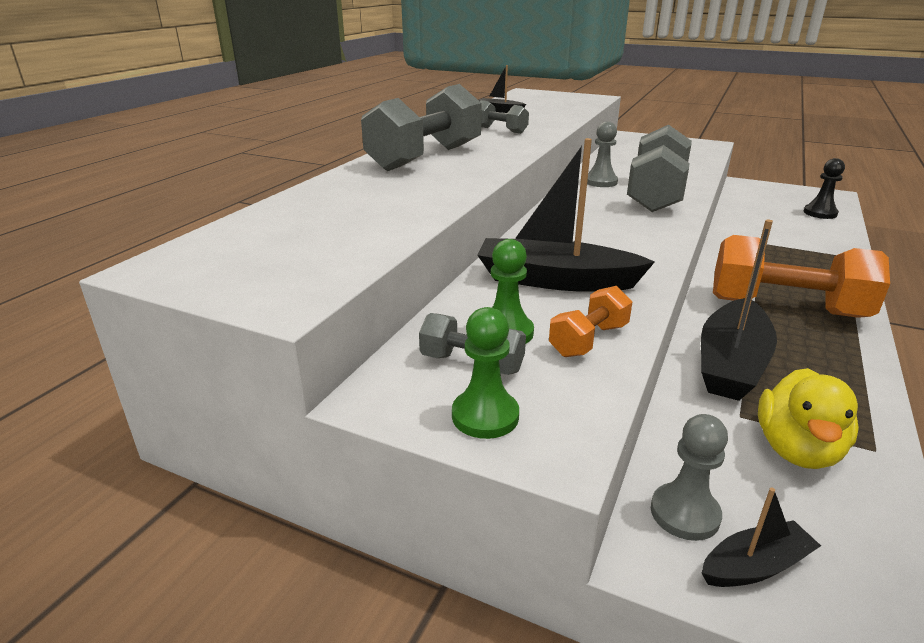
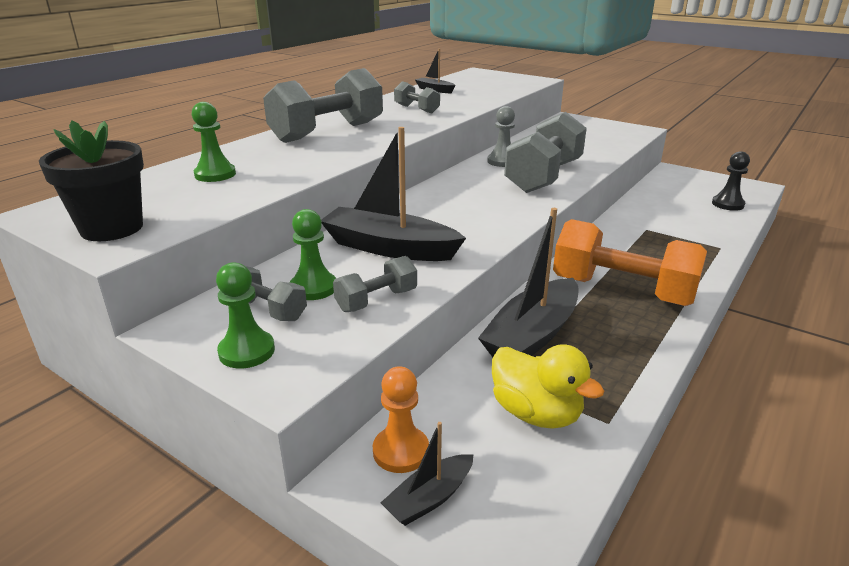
camera: 10 degrees right, 0 degrees up
orange dumbbell [549,286,632,357] -> grey dumbbell [333,256,417,312]
grey pawn [651,414,728,541] -> orange pawn [373,366,429,473]
black boat [702,488,821,587] -> black boat turned 150 degrees clockwise [381,422,474,526]
yellow duck [758,368,859,469] -> yellow duck turned 75 degrees counterclockwise [492,344,604,429]
none -> black flower pot [39,120,144,241]
none -> green pawn [192,102,236,182]

